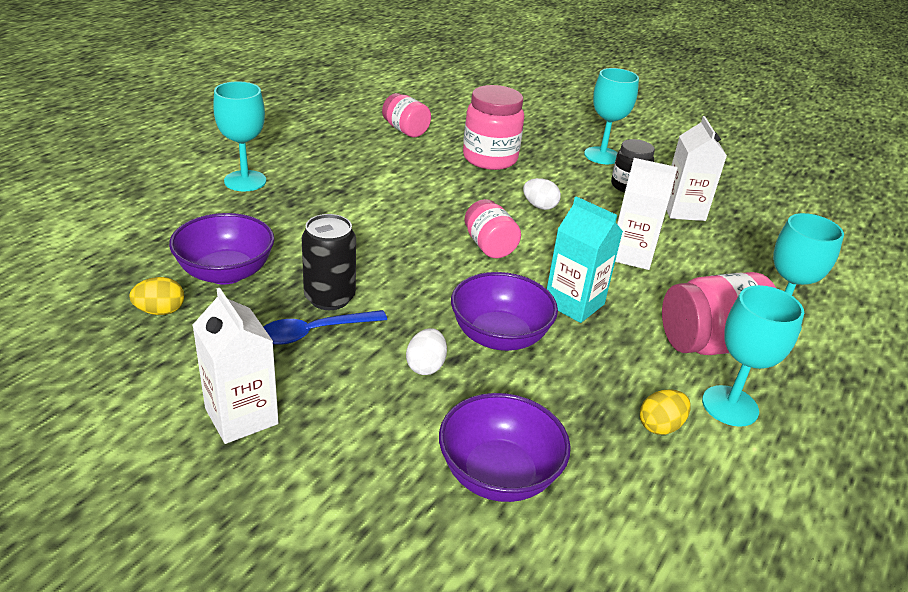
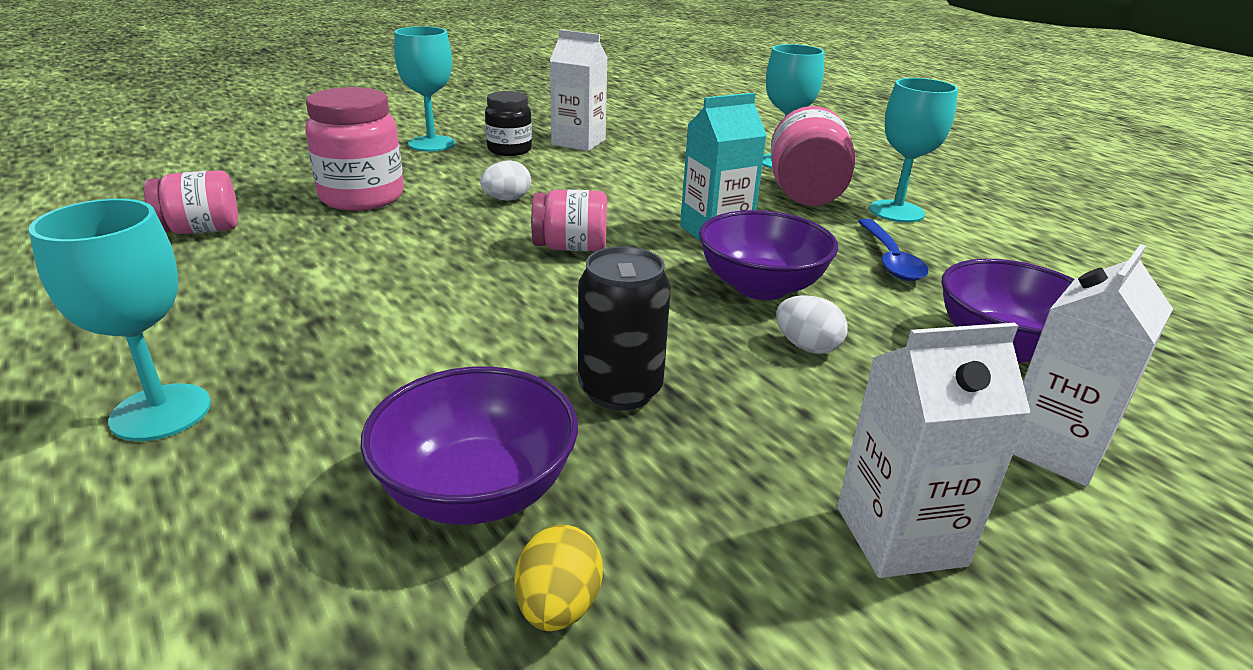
camera: 65 degrees left, 5 degrees down
blue spoon [264,310,387,345] -> blue spoon moved to [858,219,928,281]
white carton [615,158,678,270] -> white carton moved to [1013,244,1173,486]
yellow egg [640,390,691,435] -> none

